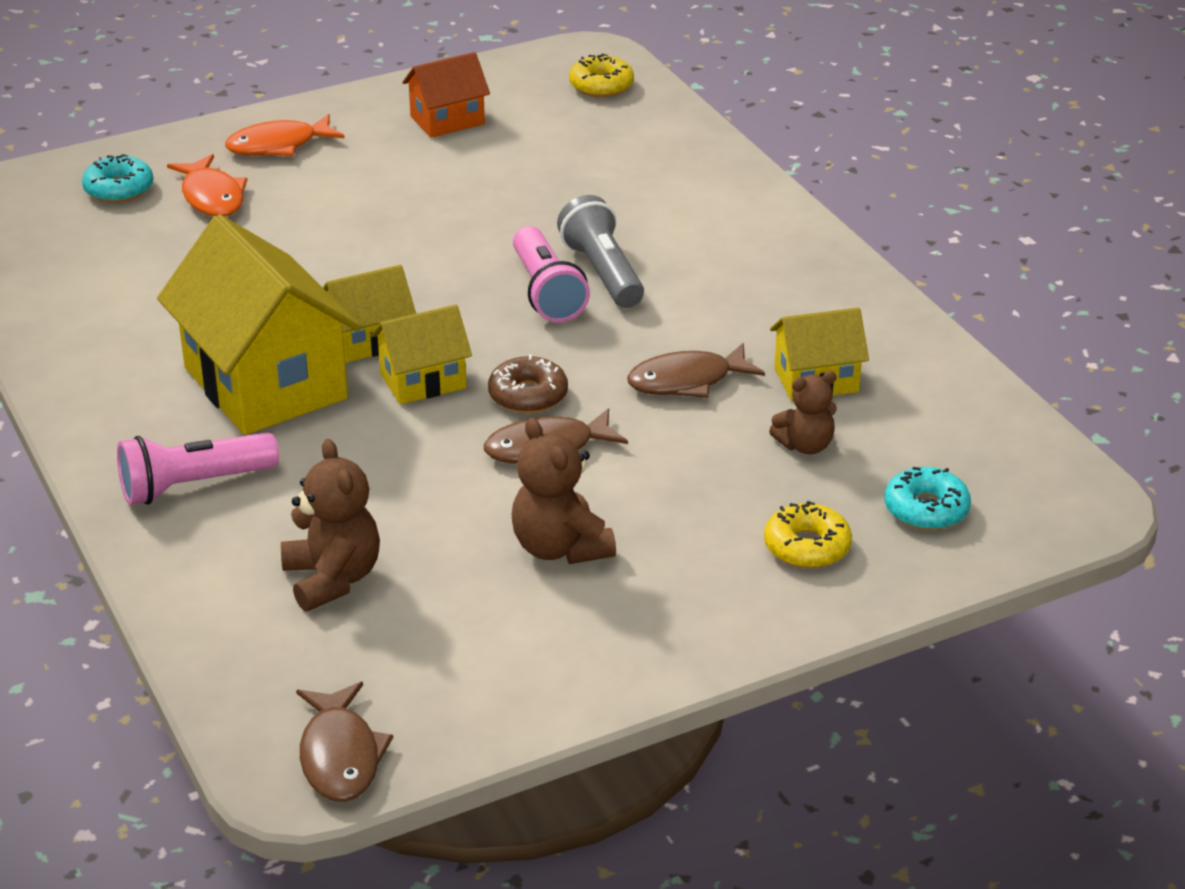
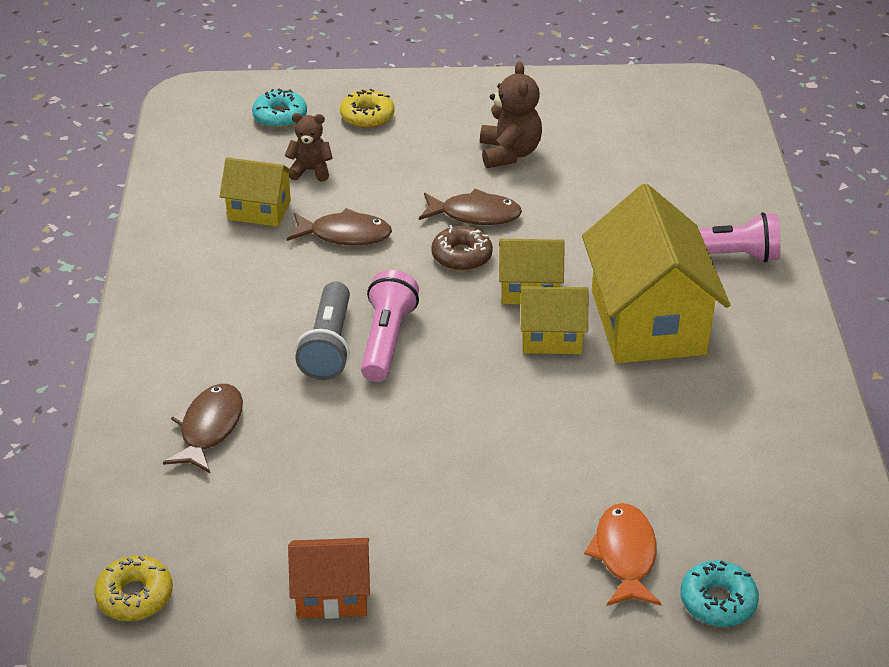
camera: 155 degrees left, 5 degrees up
orange fish [225,114,345,156] -> none
brown teddy bear [281,439,380,611] -> none
brown fish [296,682,393,802] -> brown fish moved to [163,384,243,473]

